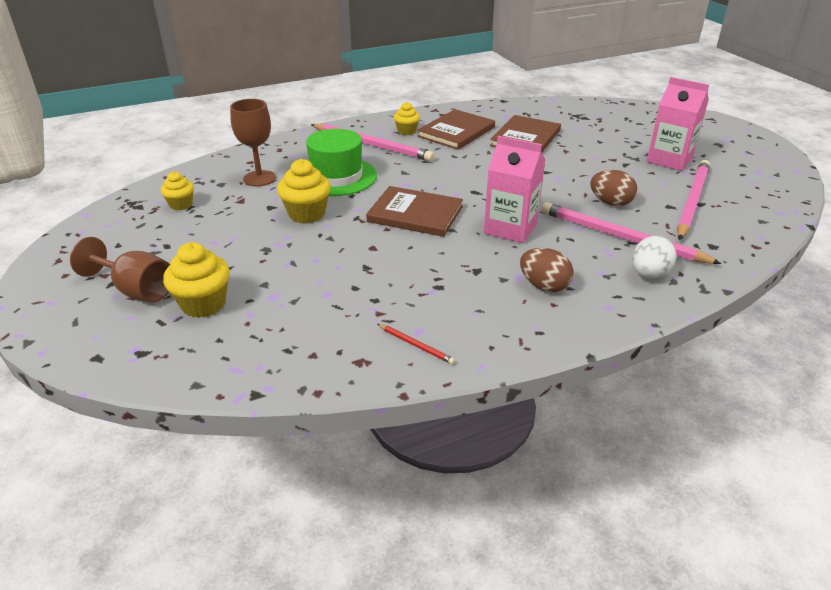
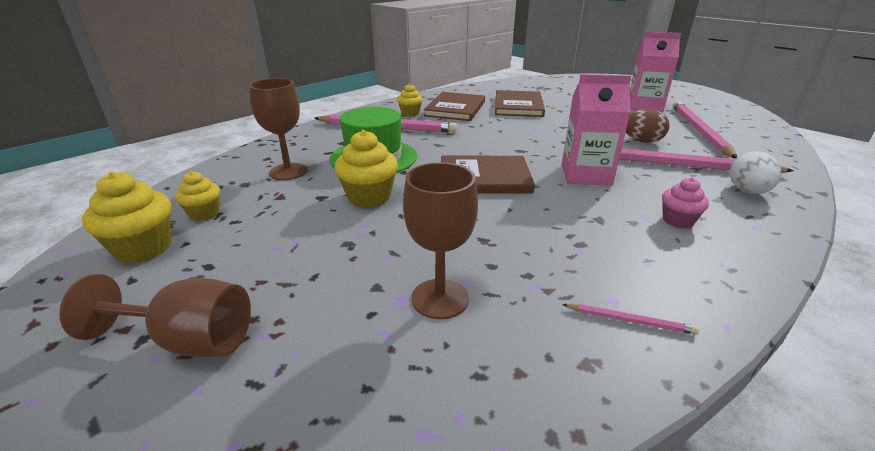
camera: 20 degrees left, 5 degrees down
yellow cupcake [163,242,230,318] -> yellow cupcake moved to [82,171,171,263]
red pencil [377,324,455,364] -> pink pencil [562,304,699,335]
brown egg [520,248,573,292] -> pink cupcake [662,178,709,229]
none -> brown goblet [403,162,478,319]

